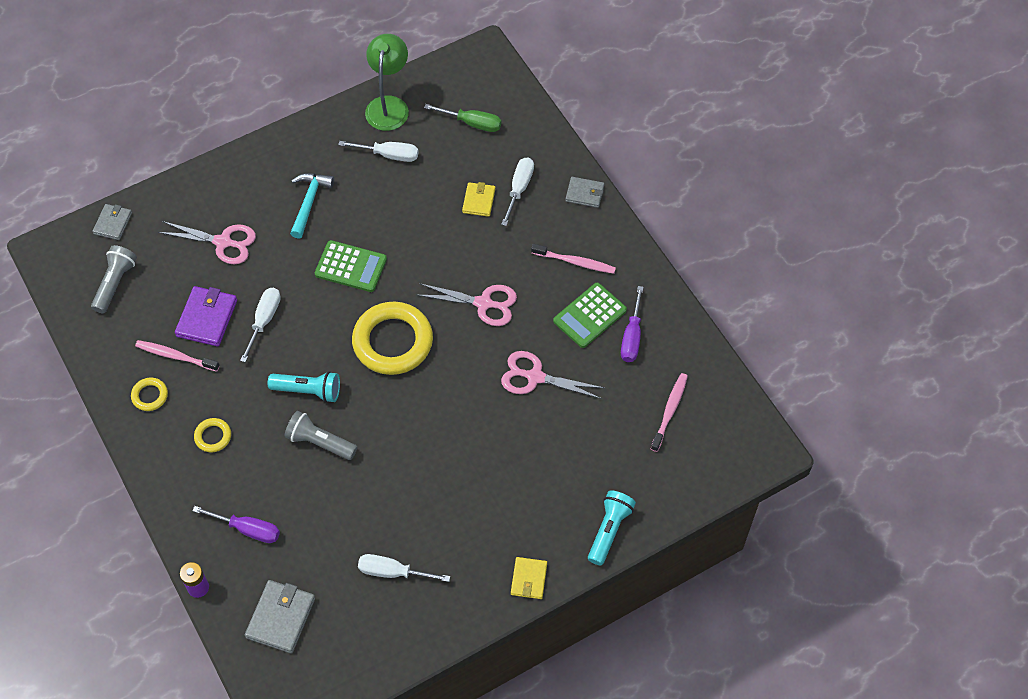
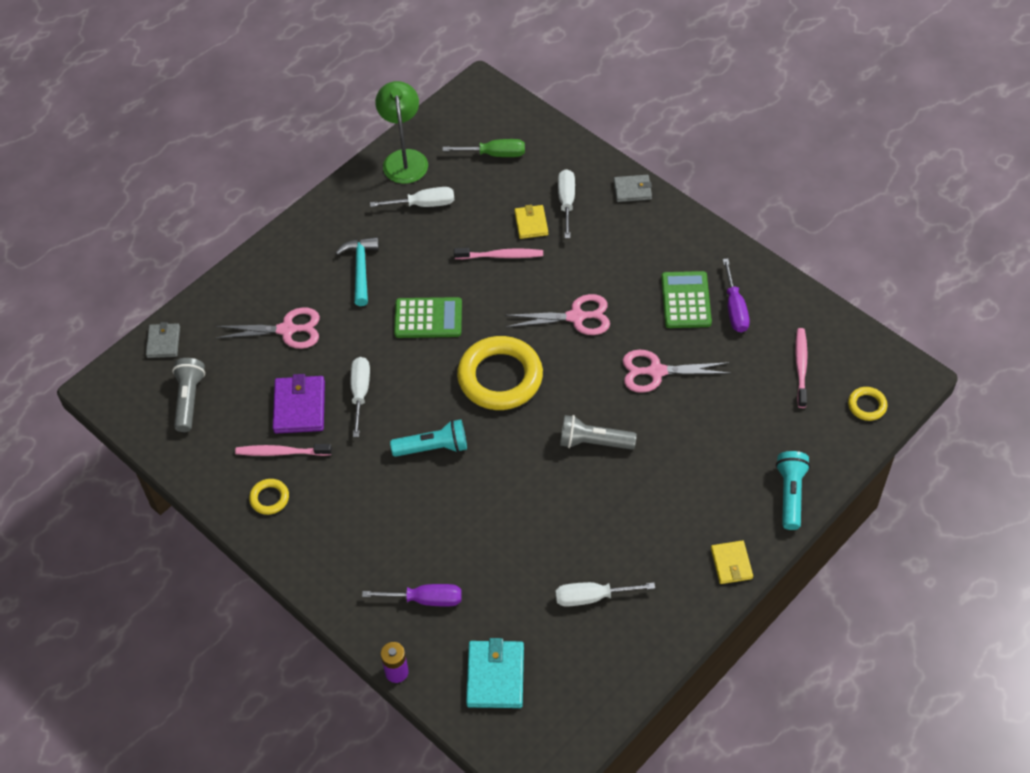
camera: 15 degrees left, 5 degrees down
yellow ring [194,418,231,452] -> yellow ring moved to [848,387,887,421]
grey wallet [245,580,315,654] -> turquoise wallet [466,638,524,708]
grey flashlight [285,411,357,460] -> grey flashlight moved to [560,415,637,450]
pink toothbrush [531,244,616,274] -> pink toothbrush moved to [454,248,543,259]
green calculator [553,283,627,348] -> green calculator turned 150 degrees clockwise [661,271,712,328]

